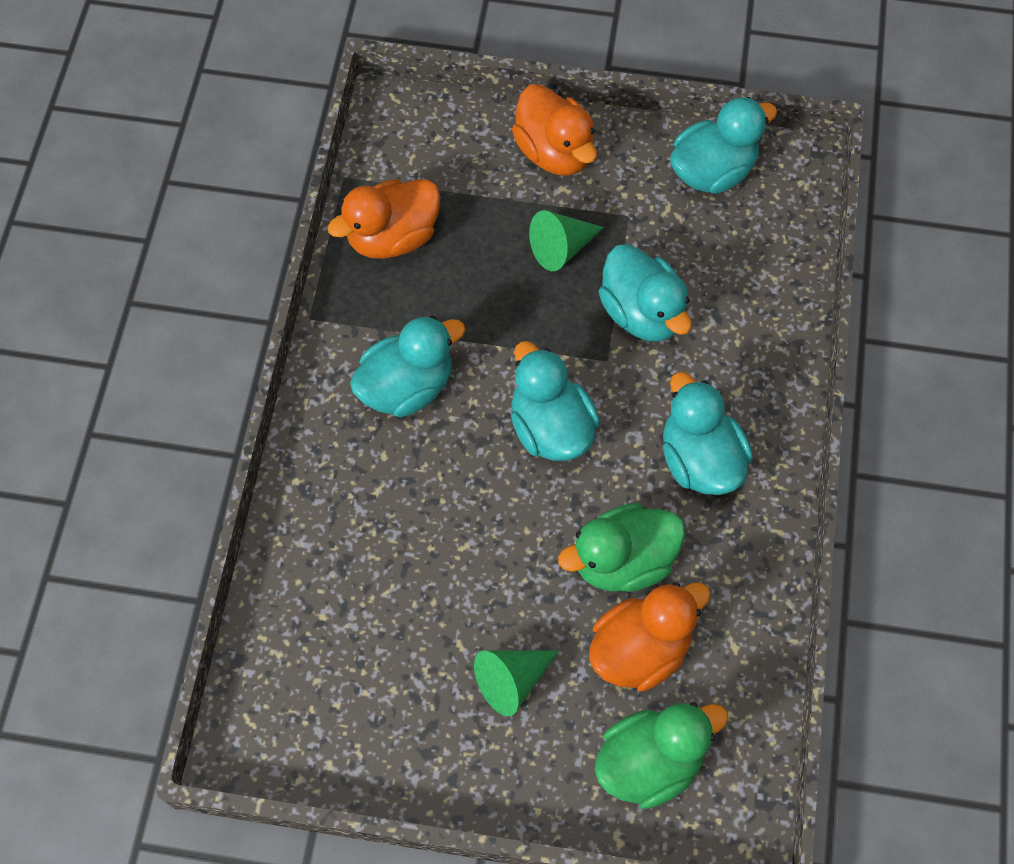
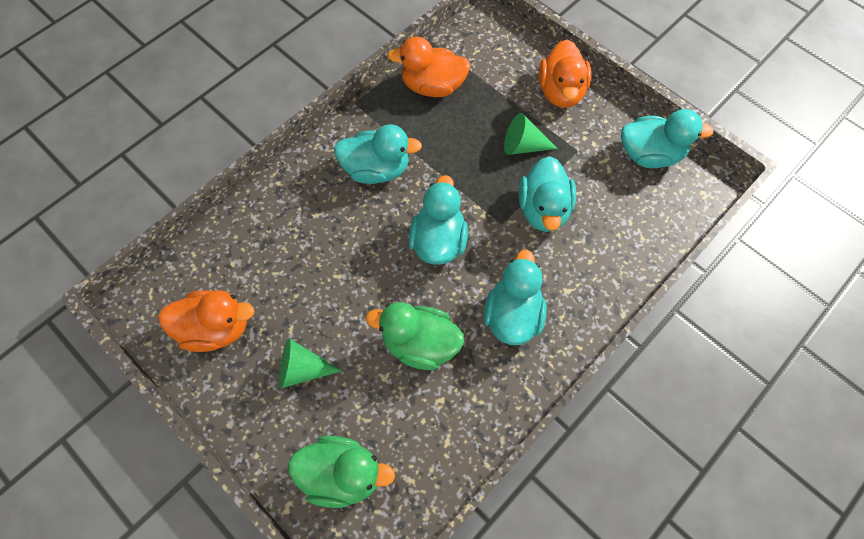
camera: 35 degrees right, 0 degrees up
orange duck [589,582,711,692] -> orange duck moved to [158,290,255,352]

